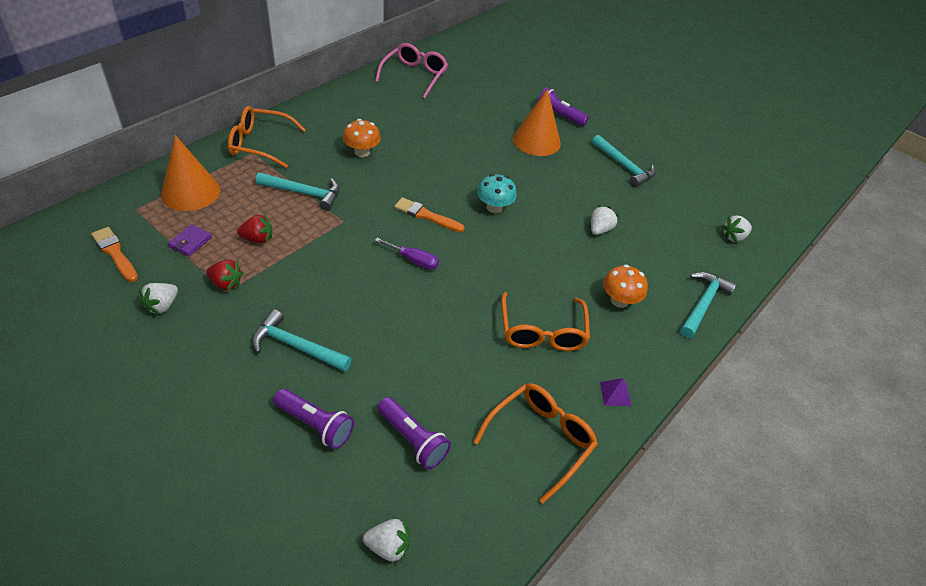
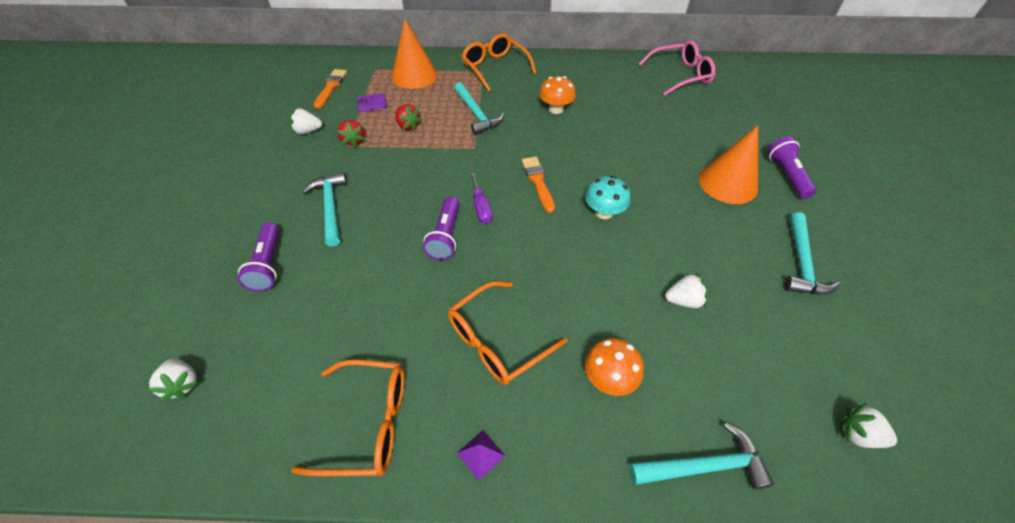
camera: 55 degrees right, 5 degrees up
purple flashlight [377,397,451,469] -> purple flashlight moved to [423,196,460,260]

